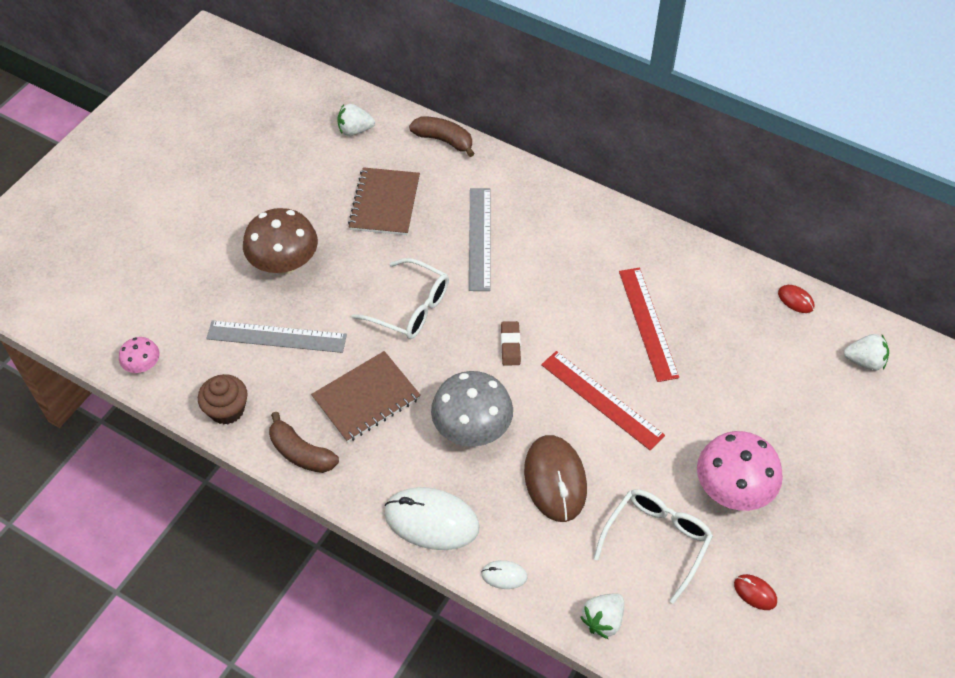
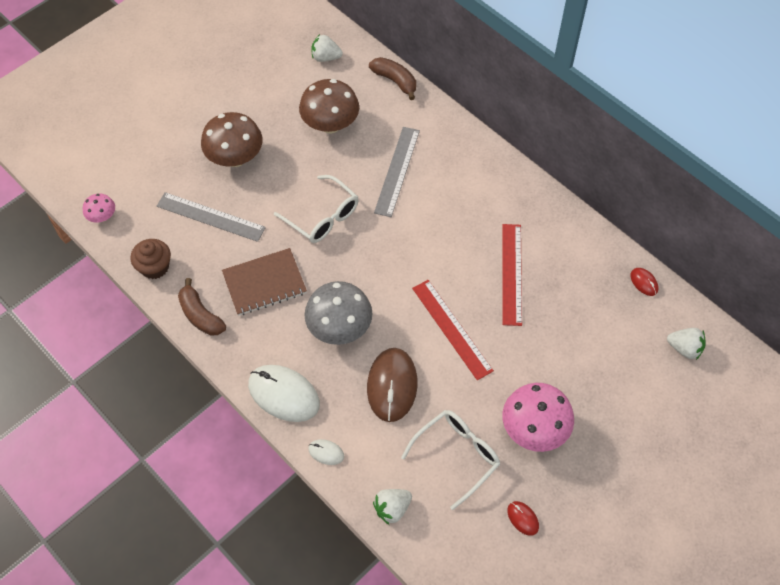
camera: 15 degrees right, 5 degrees up
brown notebook [348,167,420,235] -> brown mushroom [299,79,359,133]
brown eraser [501,321,521,366] -> none

